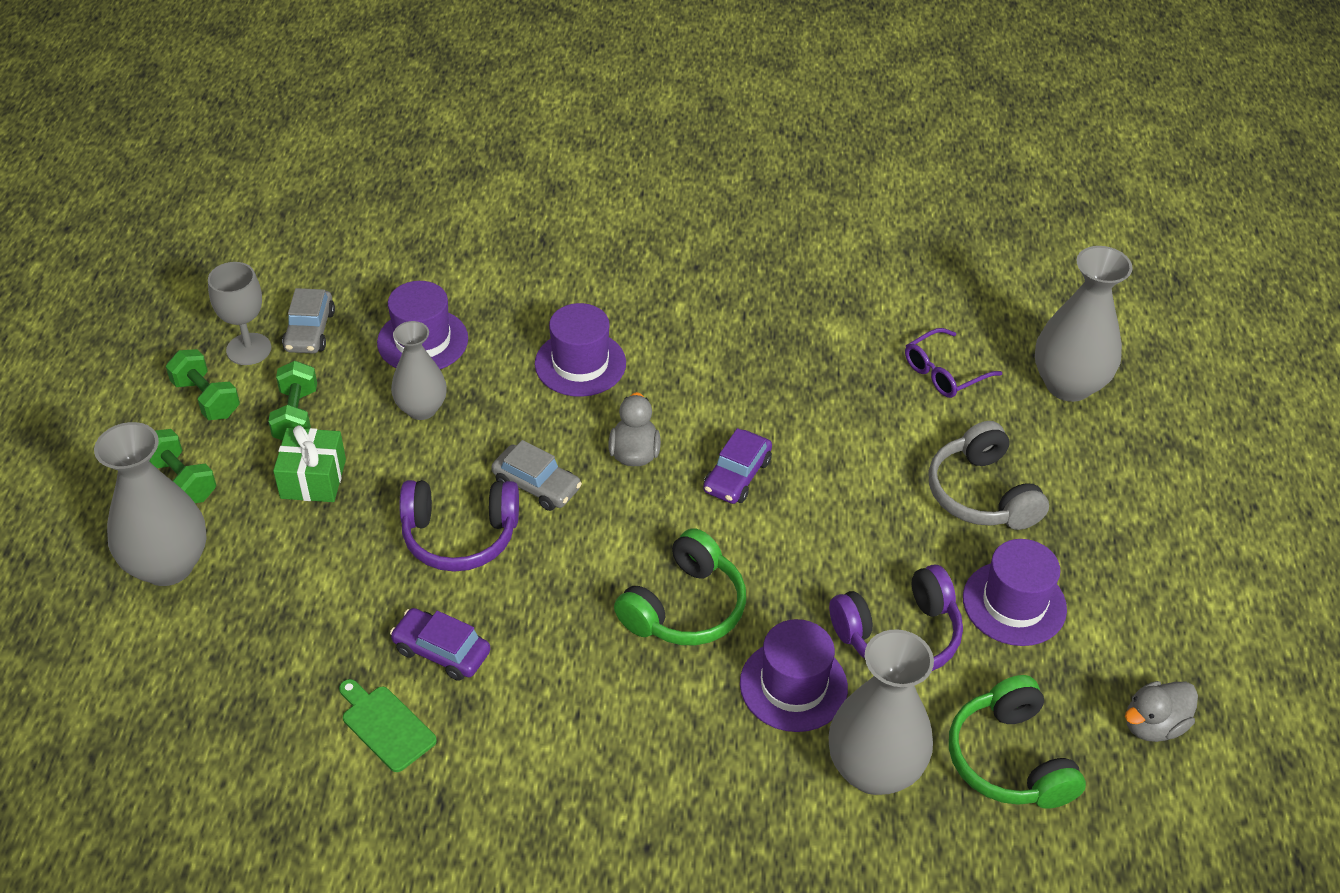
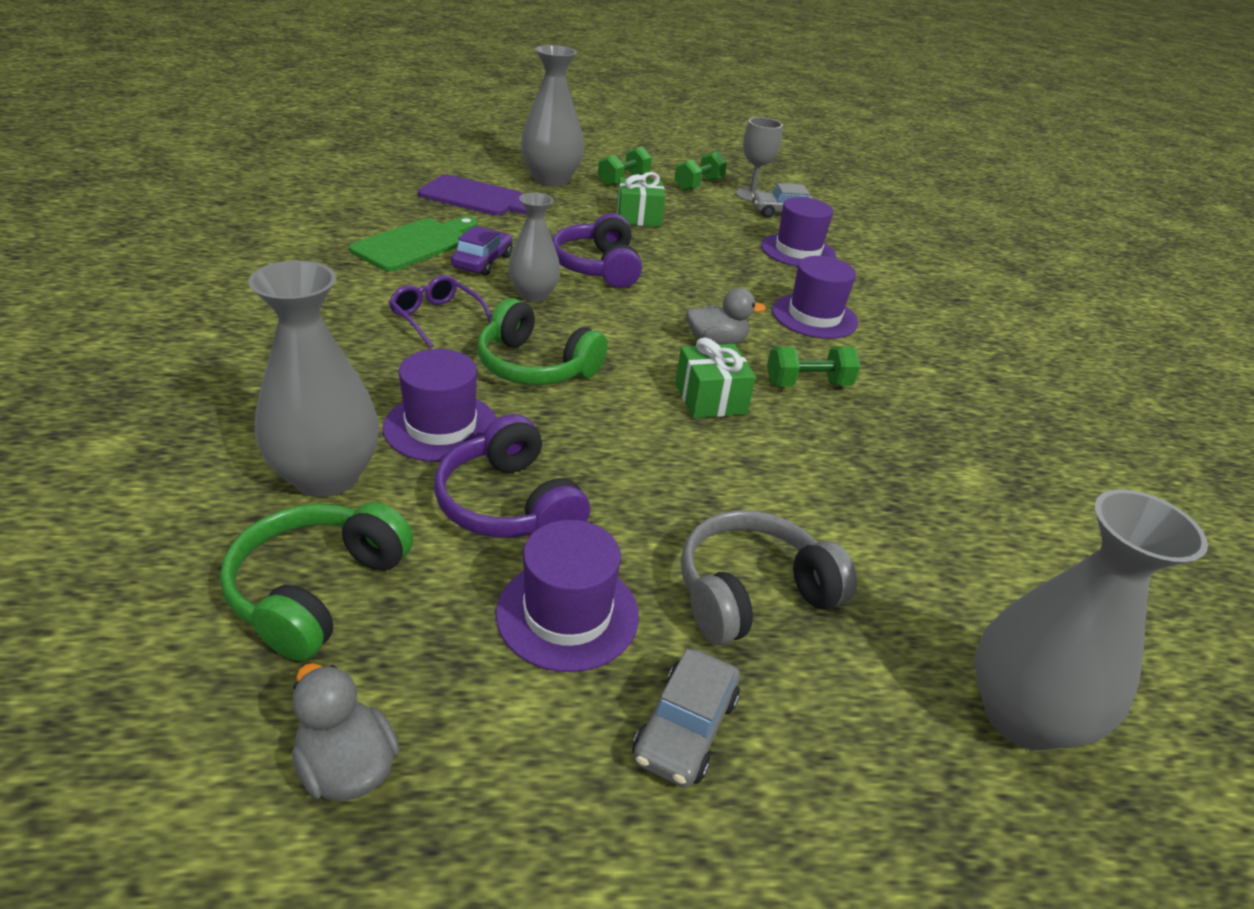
camera: 80 degrees right, 10 degrees down
green dumbbell [268,361,317,440] -> green dumbbell moved to [767,346,860,387]
green cutting board [339,679,437,772] -> green cutting board [349,216,478,272], size x1.57
grey vase [391,321,447,420] -> grey vase moved to [508,192,560,302]
grey car [492,440,582,511] -> grey car moved to [633,649,740,788]
purple car [703,428,772,504] -> green gift [675,338,756,418]
purple glasses [905,328,1002,398] -> purple glasses moved to [389,275,492,348]
green headphones [949,675,1086,809] -> green headphones turned 45 degrees counterclockwise [220,502,413,661]
none -> purple cutting board [418,175,528,215]

